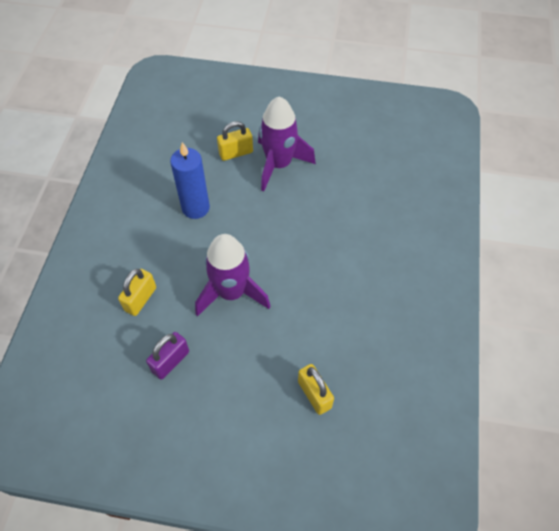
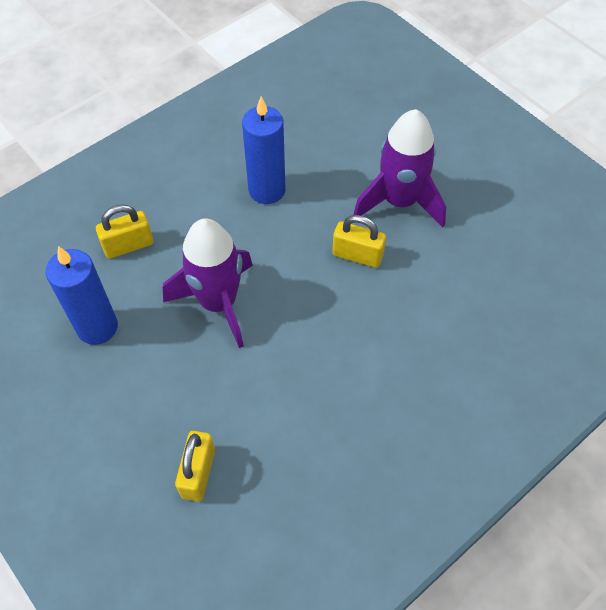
camera: 40 degrees right, 0 degrees up
purple padlock [146,332,189,380] -> blue candle [46,246,118,345]
yellow padlock [217,121,253,161] -> yellow padlock moved to [332,215,386,268]

